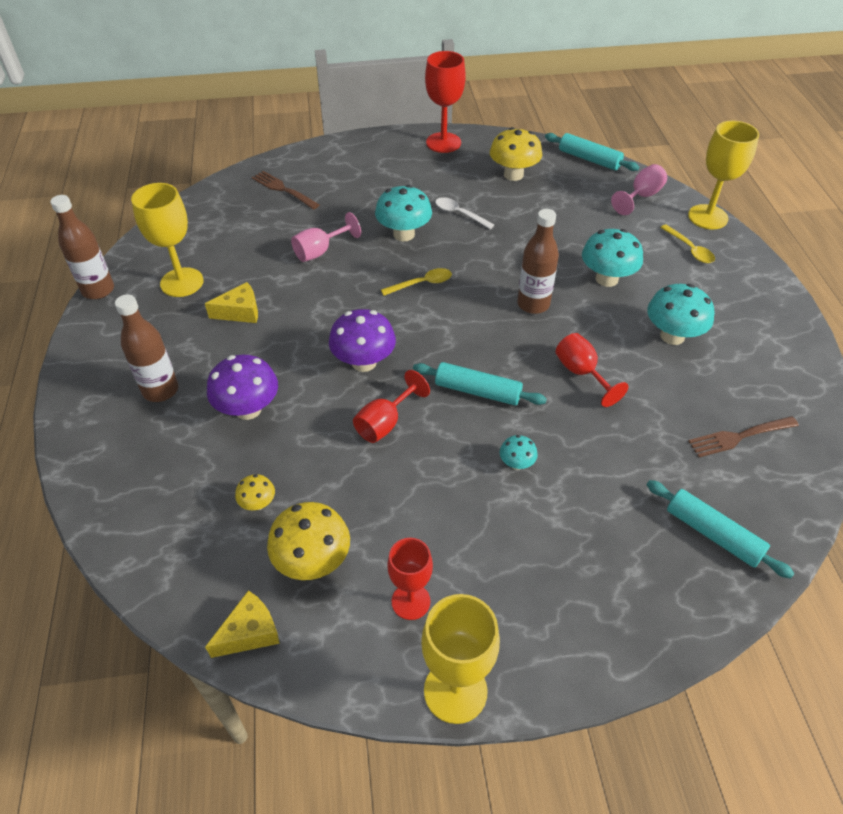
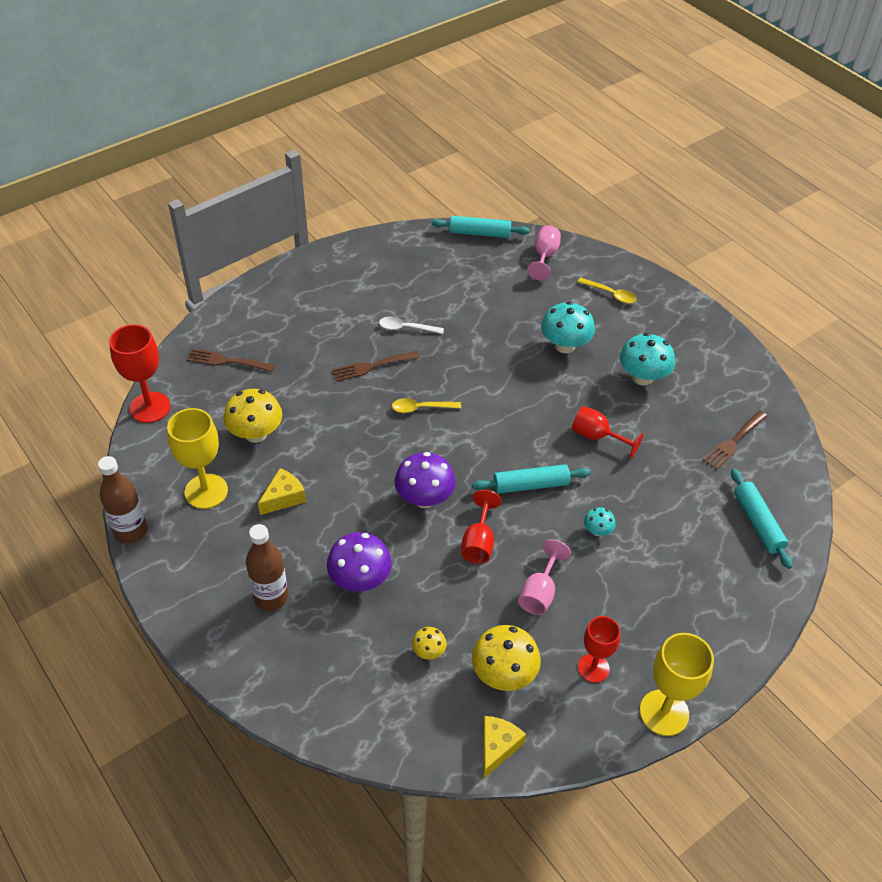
camera: 30 degrees left, 0 degrees up
pink goblet [291,212,361,262] -> pink goblet moved to [518,539,571,615]
turquoise mushroom [375,185,432,241] -> brown fork [332,351,420,381]
yellow spoon [381,268,452,296] -> yellow spoon turned 135 degrees counterclockwise [392,398,461,413]
red goblet [425,51,466,153] -> red goblet moved to [109,324,171,423]
yellow mushroom [490,127,542,181] -> yellow mushroom moved to [223,389,282,443]
brown bottle [517,209,559,314] -> none
turquoise rolling pin [647,480,795,579] -> turquoise rolling pin turned 60 degrees clockwise [731,469,793,569]
yellow goblet [688,121,759,229] -> none

